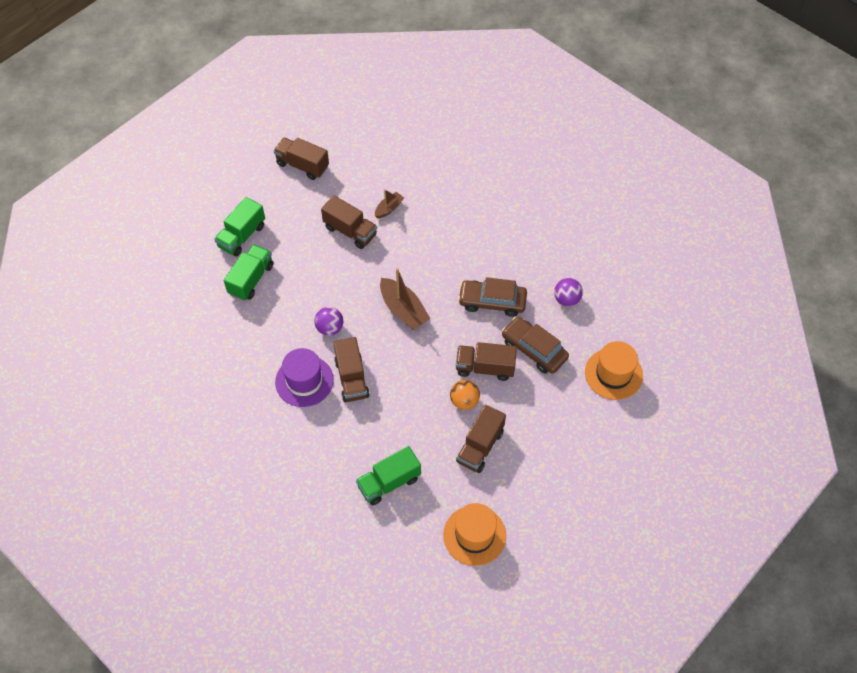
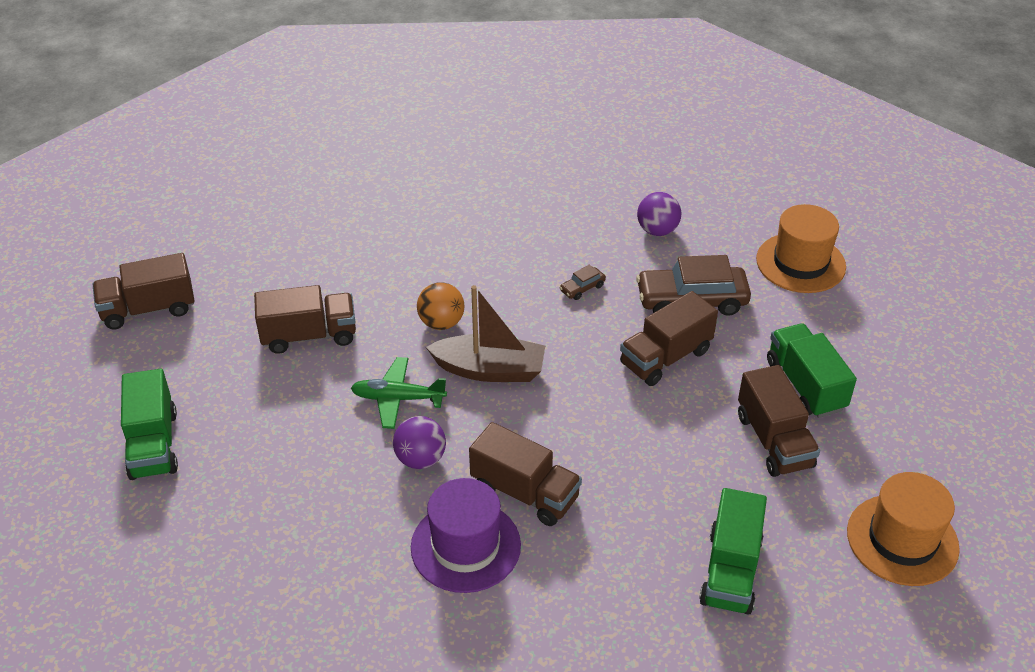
camera: 45 degrees left, 15 degrees down
green truck [224,244,273,301] -> green truck moved to [767,323,857,418]
brown boat [375,190,404,218] -> none
orange ball [450,380,480,410] -> orange ball moved to [417,282,464,330]
brown car [458,277,527,317] -> brown car [560,265,606,300], size x0.44
none -> green plane [351,357,447,429]

